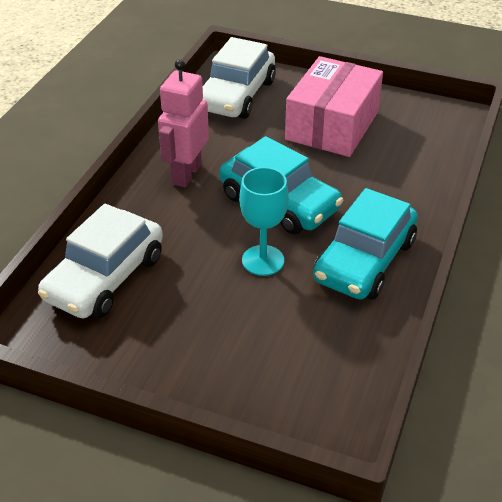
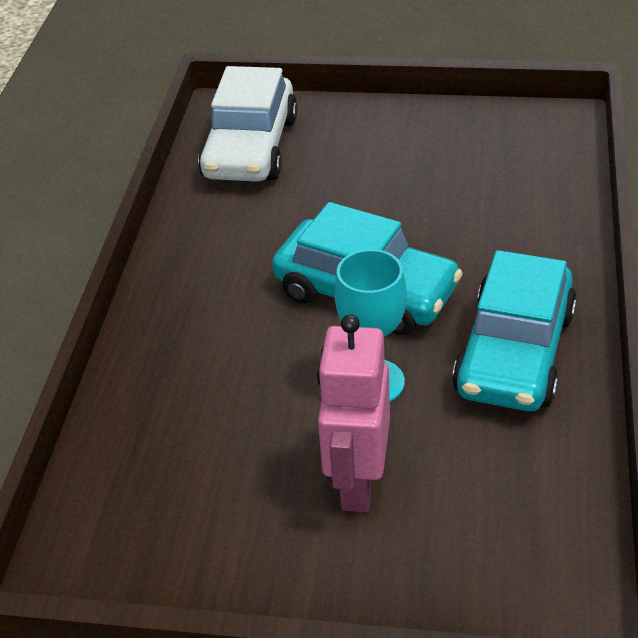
camera: 10 degrees left, 0 degrees up
white car [38,204,163,318] -> none
pink robot [158,59,209,187] -> pink robot moved to [317,314,390,513]
pink box [285,56,383,157] -> none

